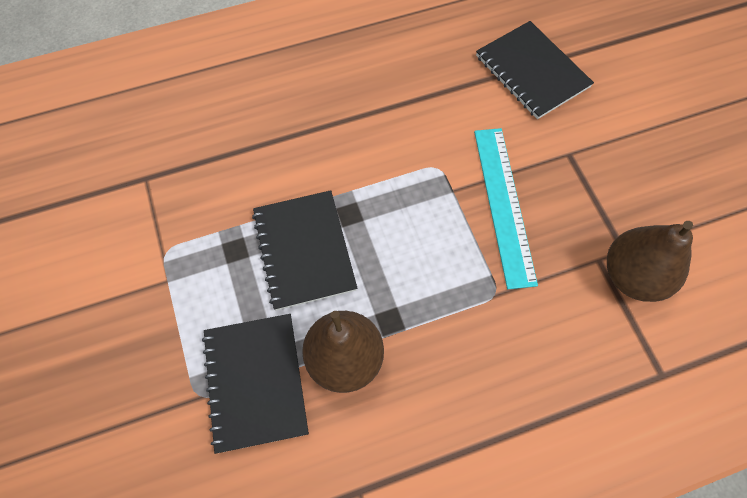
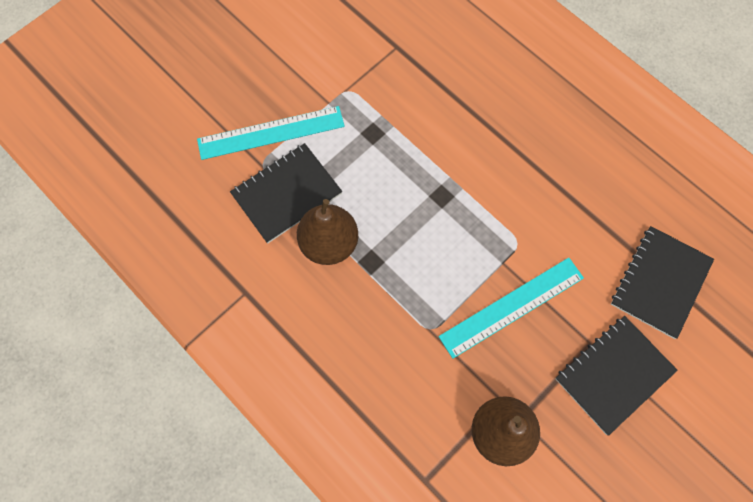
camera: 65 degrees right, 5 degrees up
black notebook [252,190,357,311] -> black notebook moved to [555,316,678,436]
none -> turquoise ruler [197,106,345,160]

